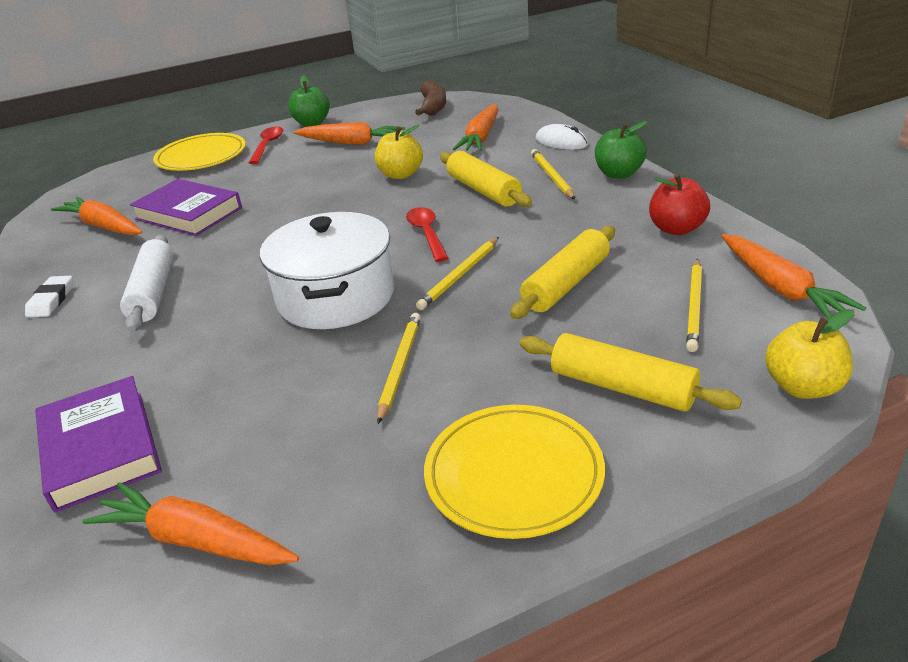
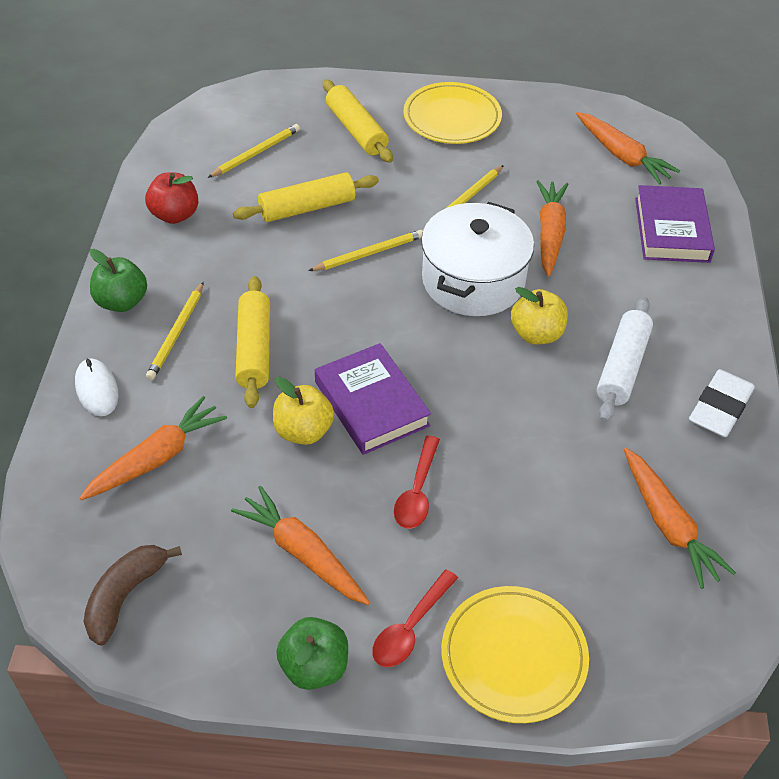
camera: 155 degrees left, 15 degrees up
white eraser [25,276,73,317] -> white eraser [689,369,755,437], size x1.51
purple book [130,179,242,236] -> purple book moved to [315,343,431,455]
red spoon [406,207,448,262] -> red spoon moved to [394,436,440,529]
orange carrot [722,234,866,319] -> orange carrot moved to [536,180,568,276]
yellow apple [765,309,854,399] -> yellow apple moved to [511,287,568,344]

